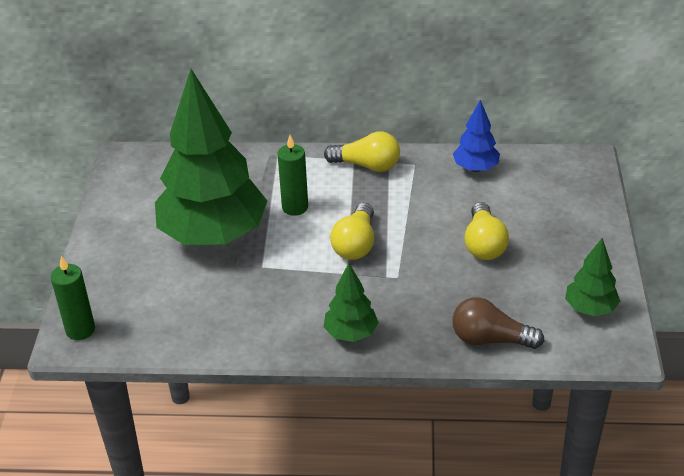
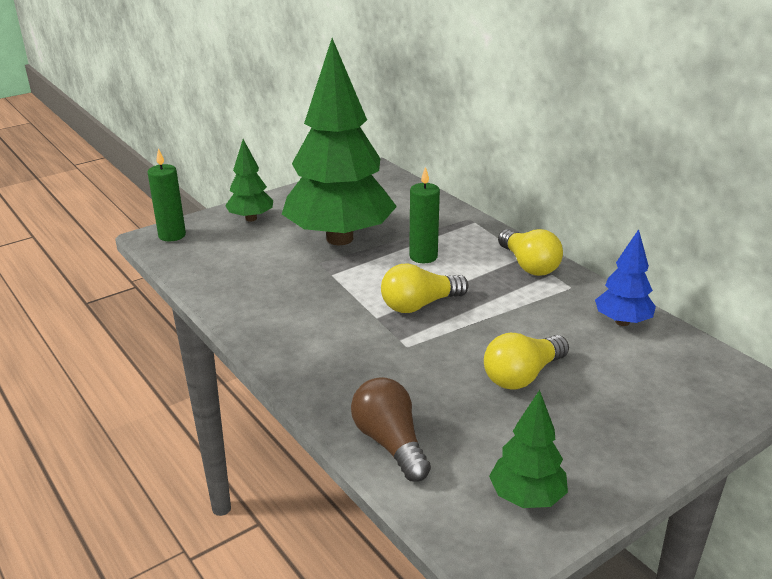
camera: 50 degrees right, 10 degrees down
green tree [324,263,379,342] -> green tree moved to [225,139,273,222]

